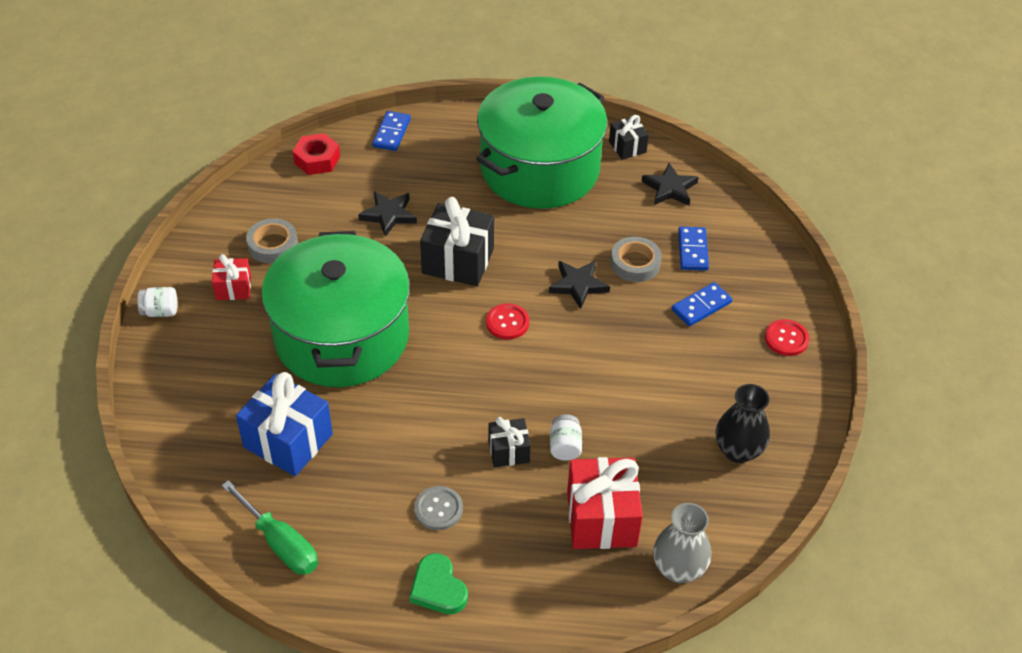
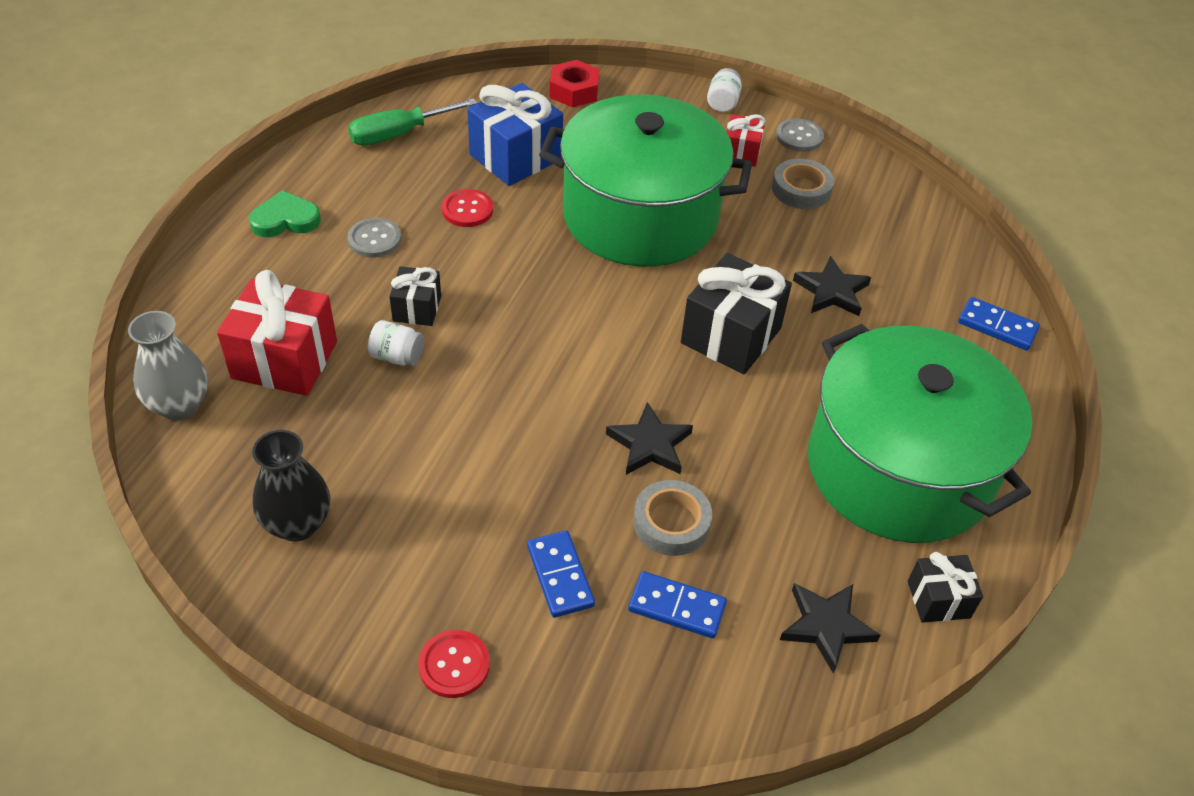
camera: 105 degrees right, 0 degrees up
red nut [292,133,340,175] -> red nut moved to [550,60,599,107]
red button [486,303,529,340] -> red button moved to [442,189,493,227]
none -> grey button [776,118,824,152]

